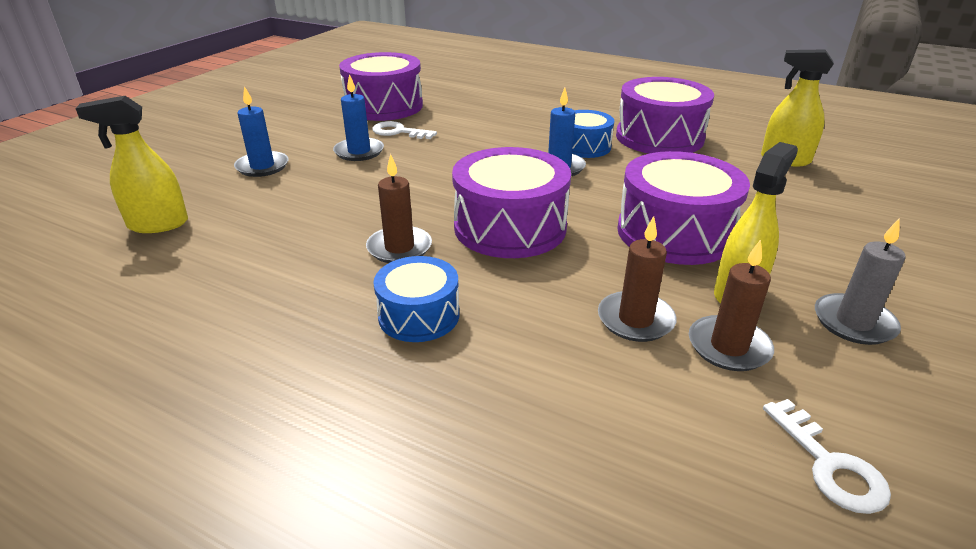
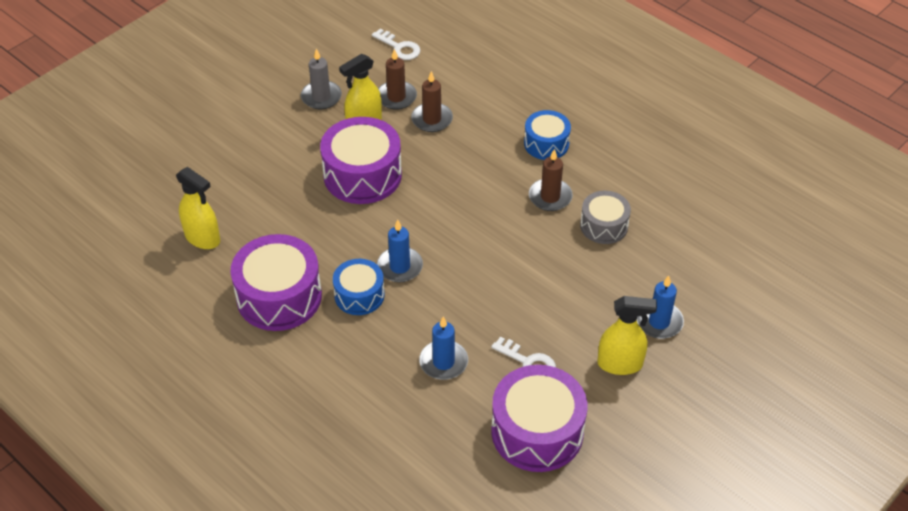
camera: 165 degrees left, 15 degrees up
yellow spray bottle [75,96,188,233] -> yellow spray bottle moved to [597,296,657,375]
blue candle [333,74,384,161] -> blue candle moved to [419,316,468,380]
purple drum [452,147,571,258] -> none
white key [763,399,891,514] -> white key turned 135 degrees clockwise [372,29,420,60]
none -> grey drum [580,191,631,244]

